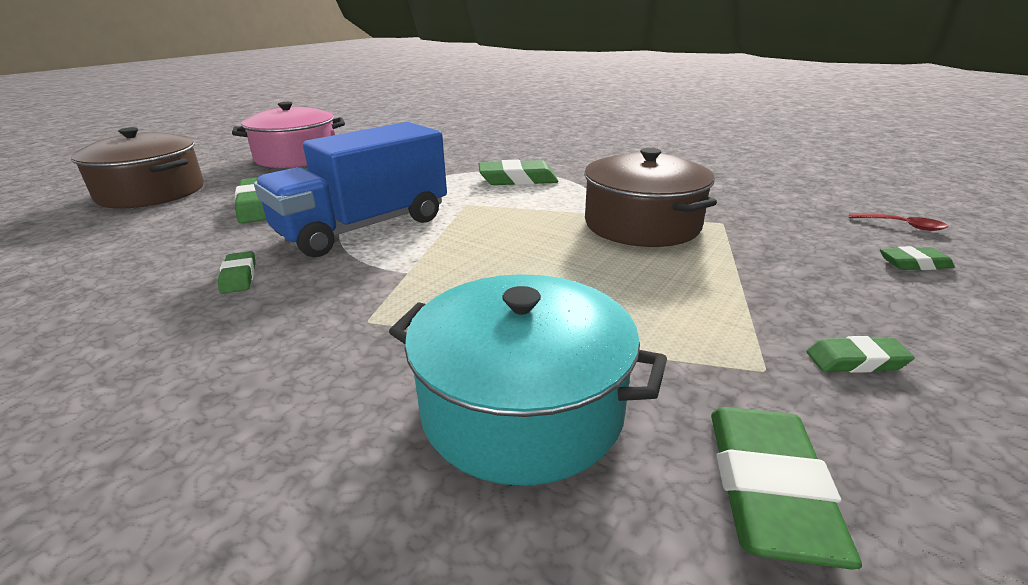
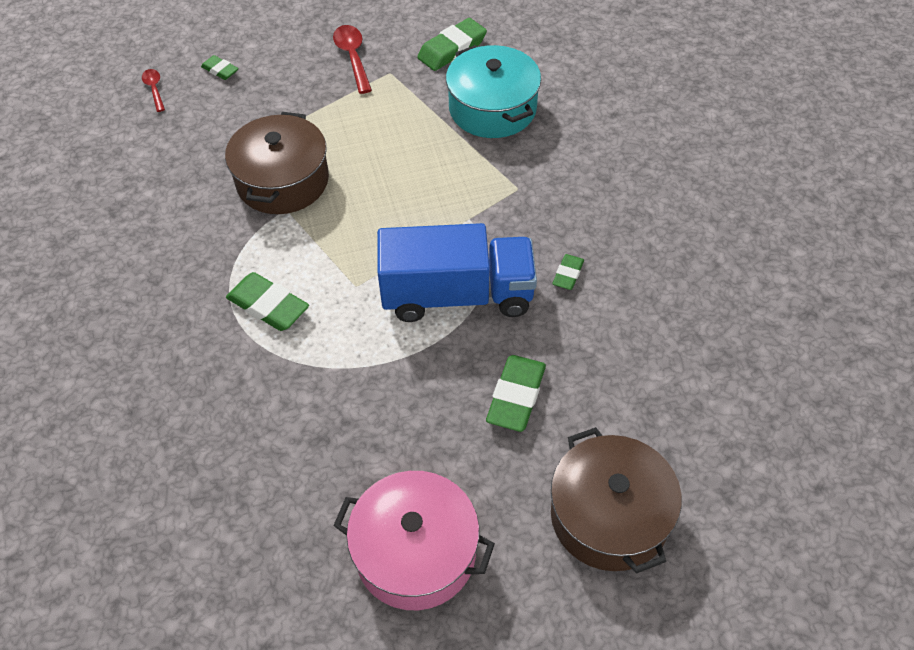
camera: 140 degrees left, 25 degrees up
green eraser [806,336,915,373] -> red spoon [333,25,372,94]

